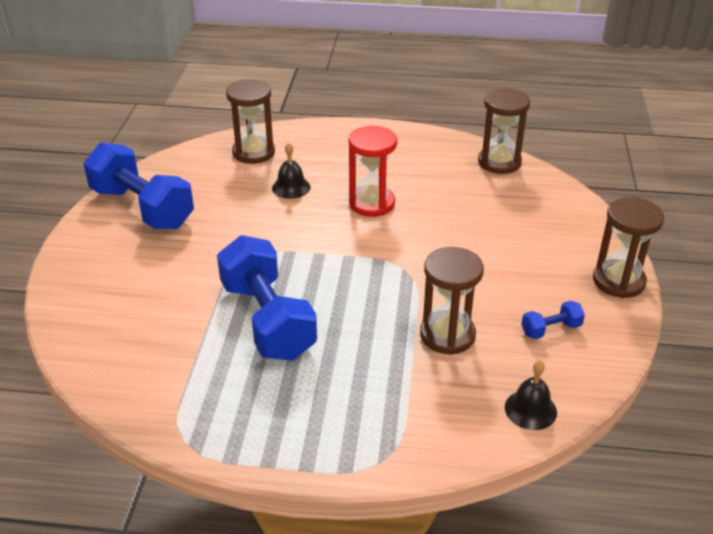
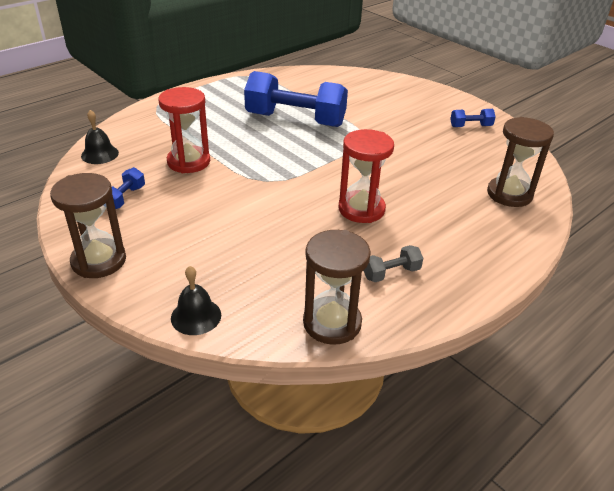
camera: 130 degrees right, 0 degrees up
blue dumbbell [83,142,194,229] -> blue dumbbell [450,109,496,127], size x0.42
black bell [272,143,310,199] -> black bell moved to [171,266,221,335]
brown hourglass [420,247,484,355] -> red hourglass [158,87,210,173]
none -> grey dumbbell [363,245,423,282]

